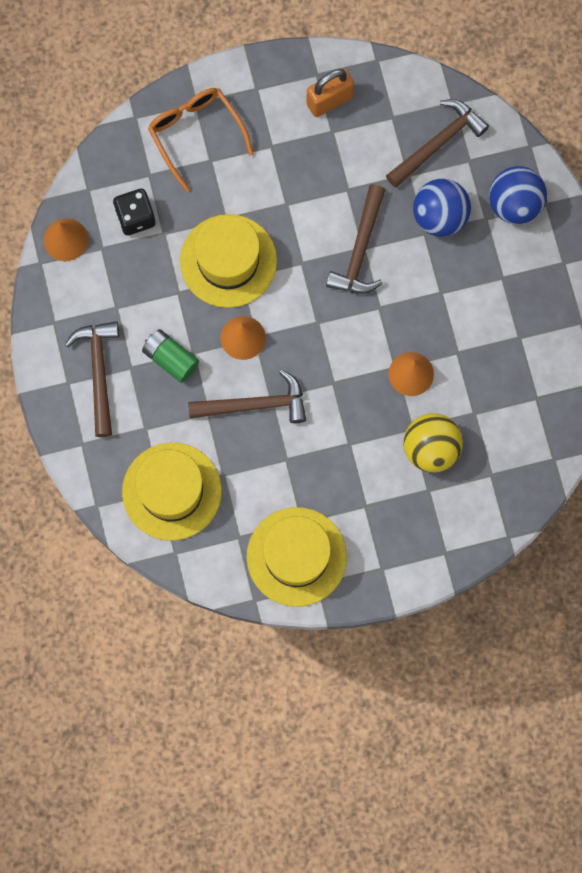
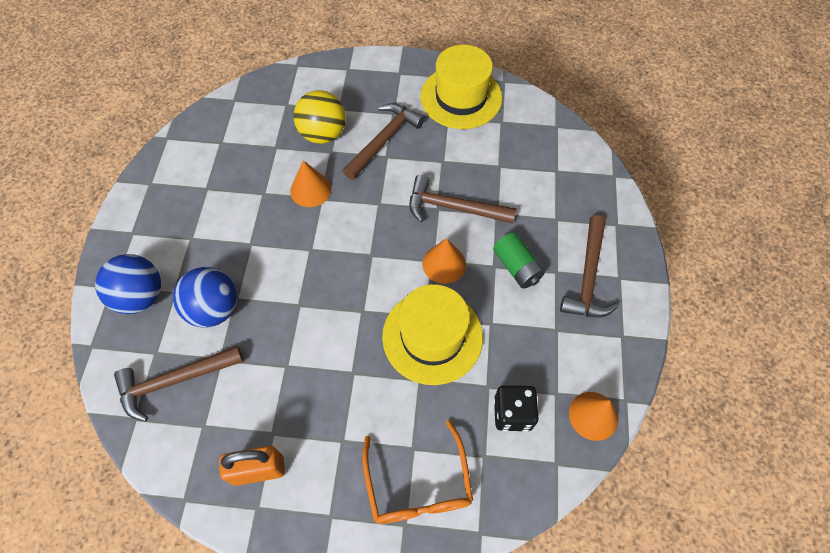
camera: 160 degrees left, 15 degrees down
yellow hat [122,443,222,541] -> none
brown hammer [326,184,385,294] -> brown hammer moved to [343,103,425,180]

